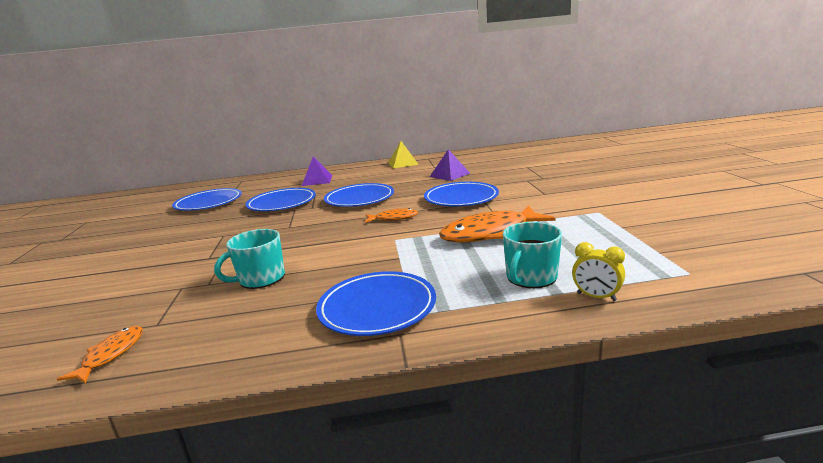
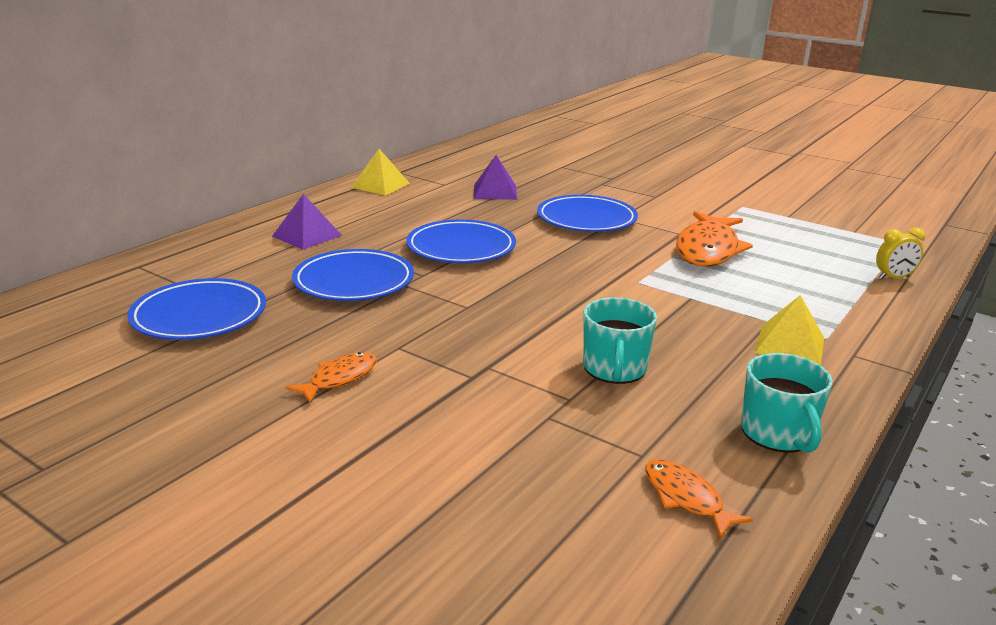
camera: 50 degrees left, 5 degrees up
blue plate [316,271,436,336] -> yellow pyramid [755,295,824,365]
orange fish [365,208,418,223] -> orange fish moved to [285,352,377,403]
turquoise mug [503,222,562,288] -> turquoise mug moved to [741,353,833,453]

